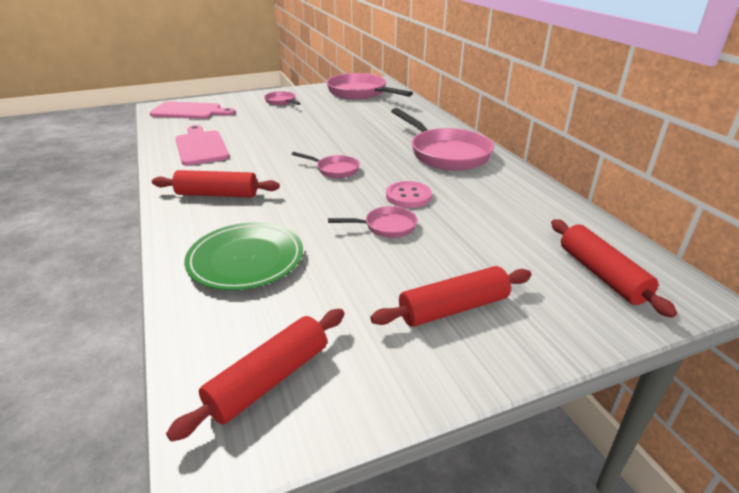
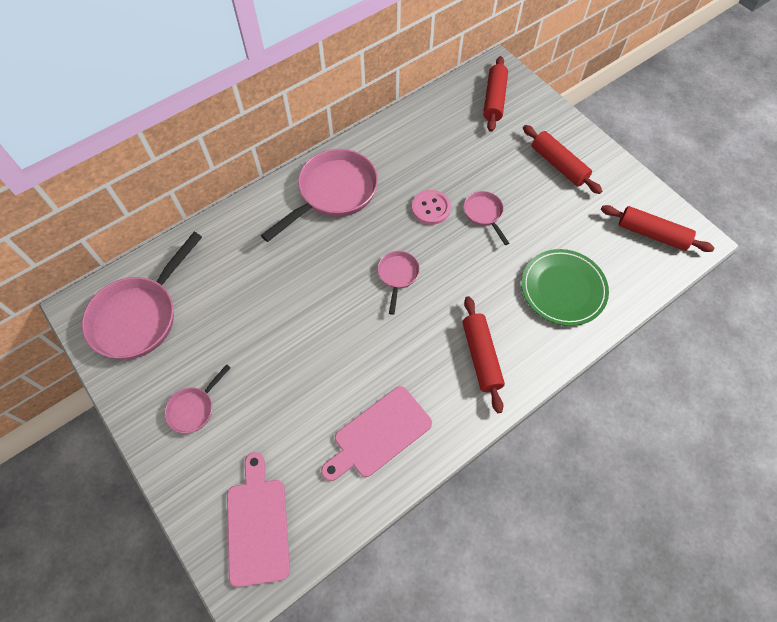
camera: 105 degrees left, 30 degrees up
red rolling pin [551,219,677,318] -> red rolling pin turned 45 degrees counterclockwise [483,56,508,132]

